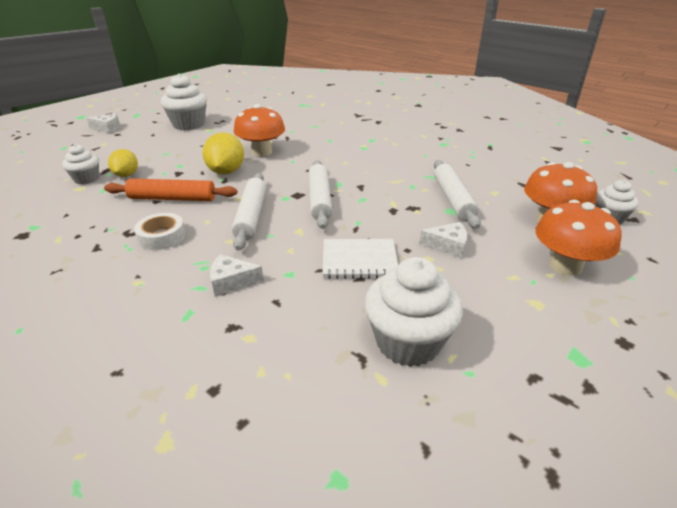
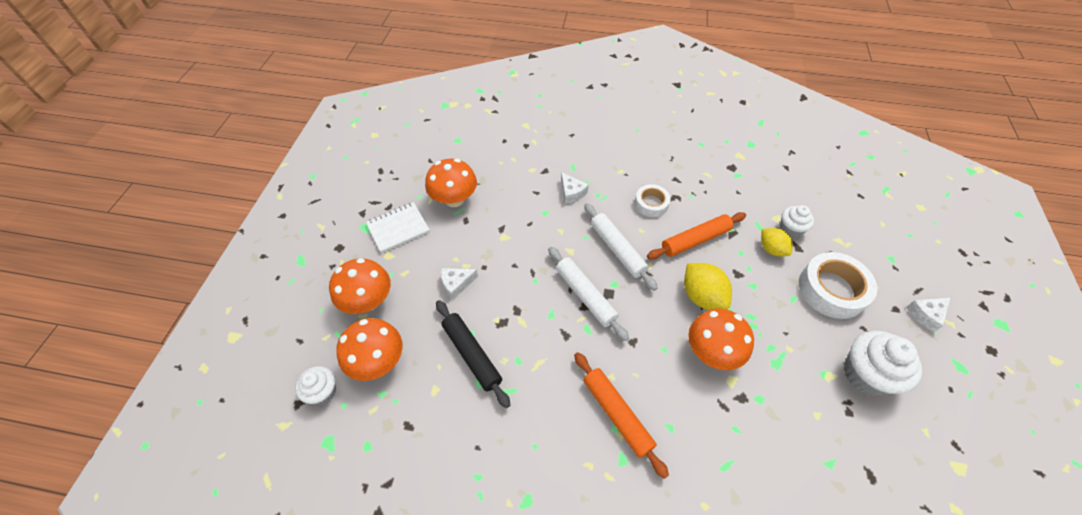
camera: 150 degrees right, 20 degrees up
white cheese [210,254,264,297] -> white cheese turned 90 degrees clockwise [561,172,589,204]
white notebook [322,239,398,279] -> white notebook moved to [366,202,430,253]
white cupcake [365,257,463,367] -> orange mushroom [425,159,477,207]
white rolling pin [434,160,481,229] -> black rolling pin [436,300,510,408]
none -> orange rolling pin [574,352,669,479]
none -> white tape [799,252,877,319]

